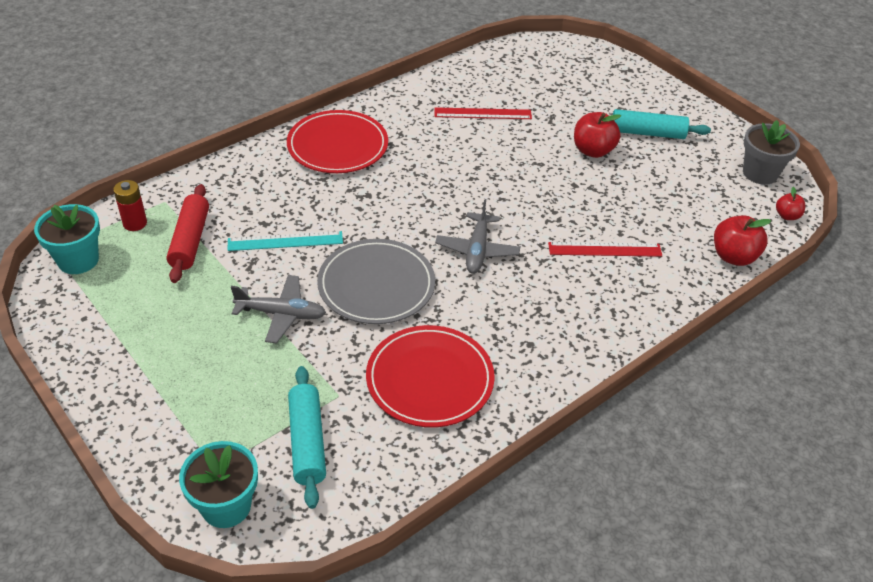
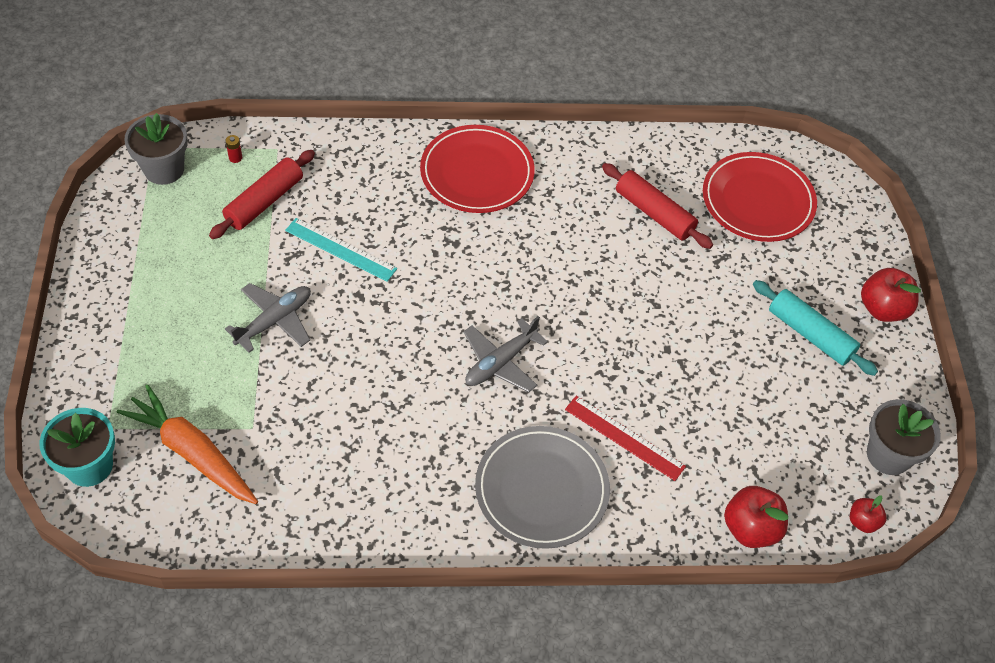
camera: 35 degrees right, 10 degrees up
turquoise flower pot [34,204,100,274] -> grey flower pot [124,113,188,185]
red battery [113,180,147,231] -> red battery [226,135,242,163], size x0.56
grey plane [231,275,326,343] -> grey plane turned 90 degrees counterclockwise [225,283,311,353]
turquoise rolling pin [288,366,326,509] -> orange carrot [117,384,258,504]
grey plate [317,239,435,324] -> grey plate moved to [475,426,610,549]
red plate [366,325,495,427] -> red plate moved to [703,152,817,242]
red ruler [434,107,532,119] -> red rolling pin [602,163,713,249]
red apple [574,112,621,158] -> red apple moved to [861,268,921,322]

